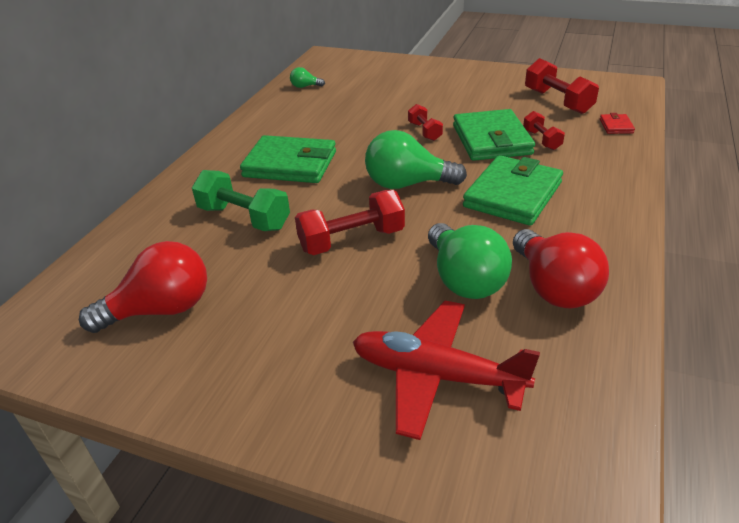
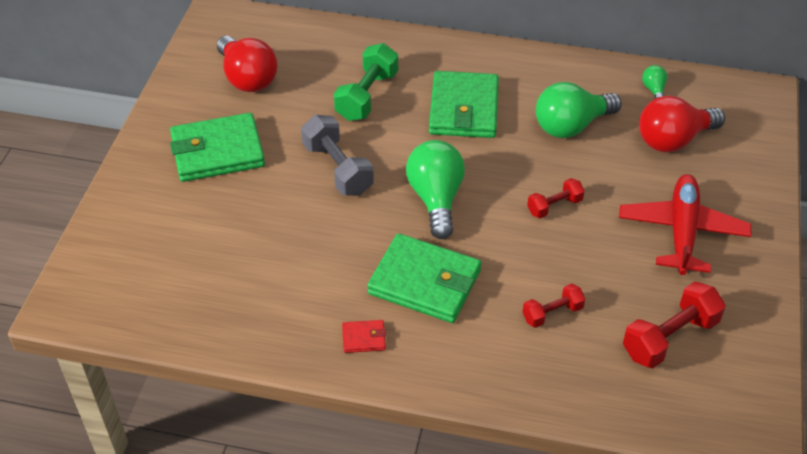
camera: 80 degrees right, 10 degrees up
red dumbbell [295,190,405,255] -> grey dumbbell [301,115,374,196]
red plane [353,301,540,440] -> red plane moved to [619,174,751,275]
green light bulb [428,223,512,299] -> green light bulb moved to [536,82,622,138]
green wallet [453,109,535,161] -> green wallet moved to [170,113,265,182]
red light bulb [513,229,609,309] -> red light bulb moved to [639,95,725,152]
red wallet [600,113,635,134] -> red wallet moved to [342,320,386,353]

